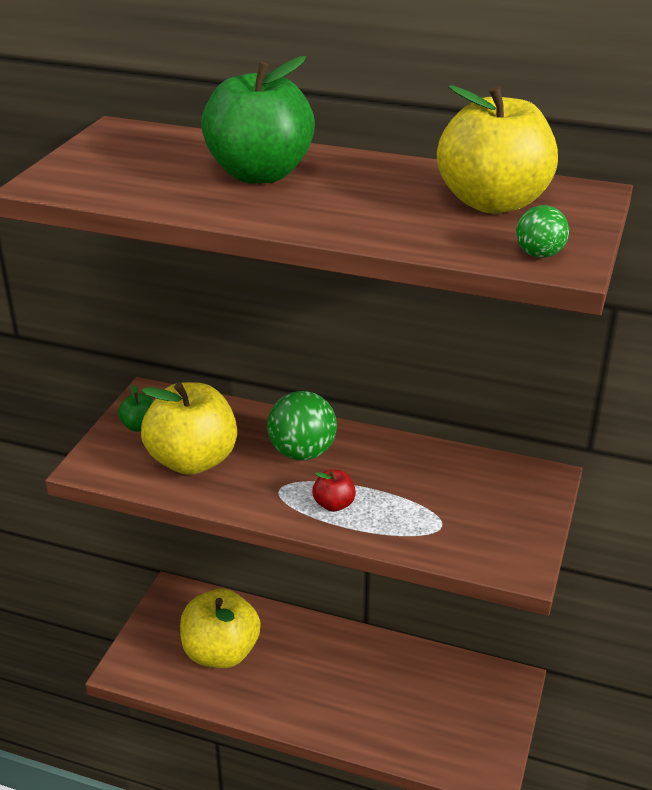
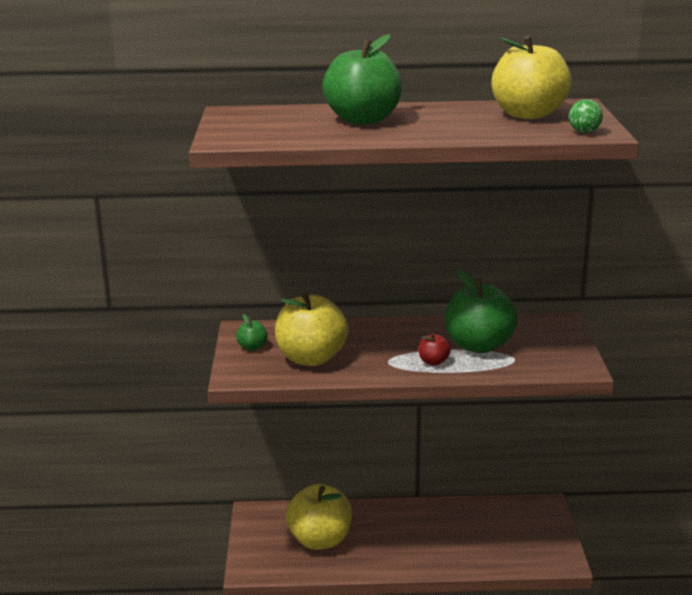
camera: 20 degrees left, 10 degrees down
green ball [267,391,337,460] -> none
none -> green apple [445,269,518,353]

